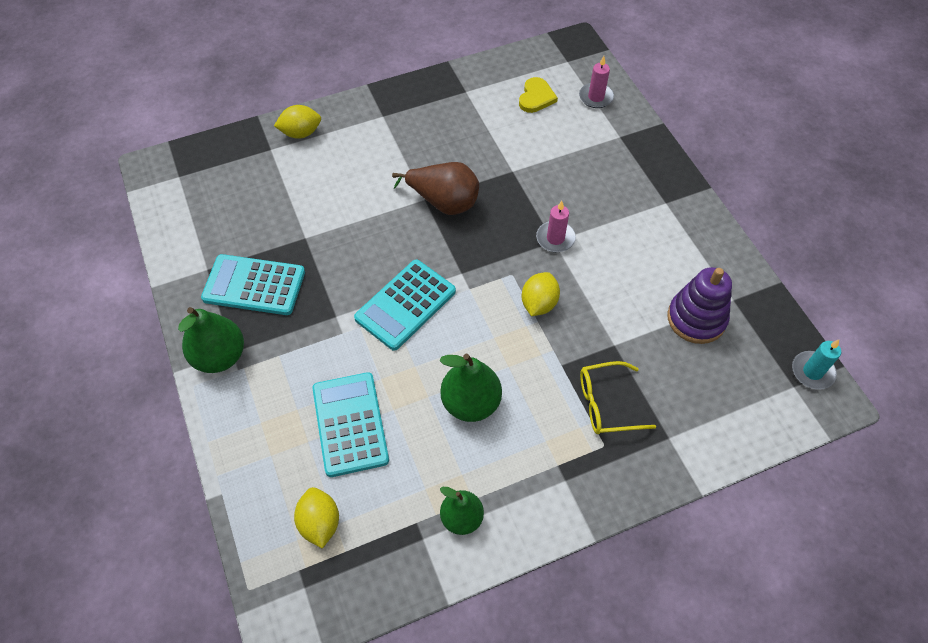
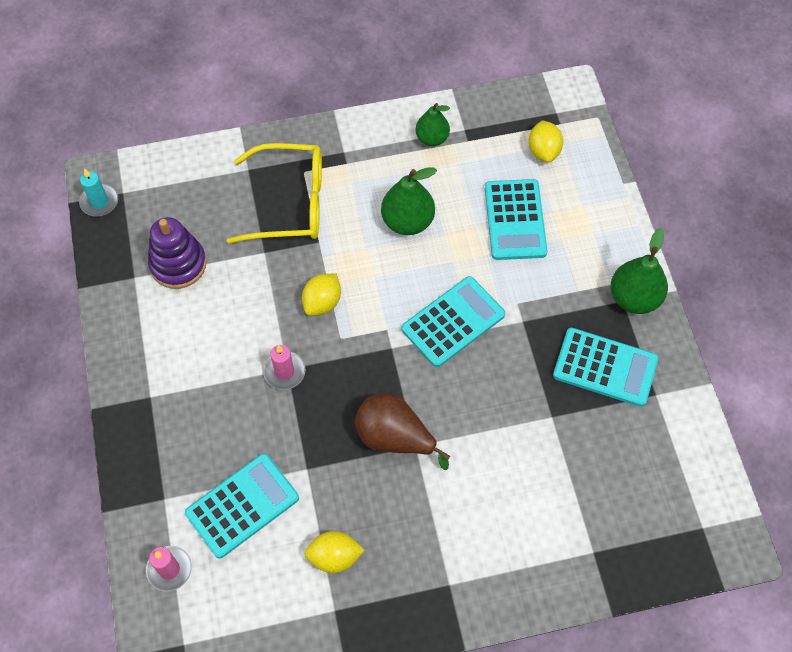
camera: 170 degrees left, 5 degrees up
yellow lemon [274,105,321,139] -> yellow lemon moved to [304,531,364,573]
yellow heart [519,77,558,113] -> none
yellow glasses [580,361,656,434] -> yellow glasses [227,143,322,244], size x1.64
none -> turquoise calculator [185,453,299,559]

